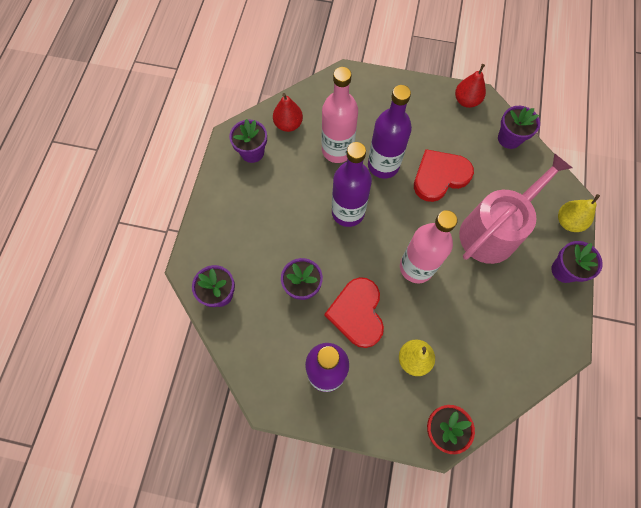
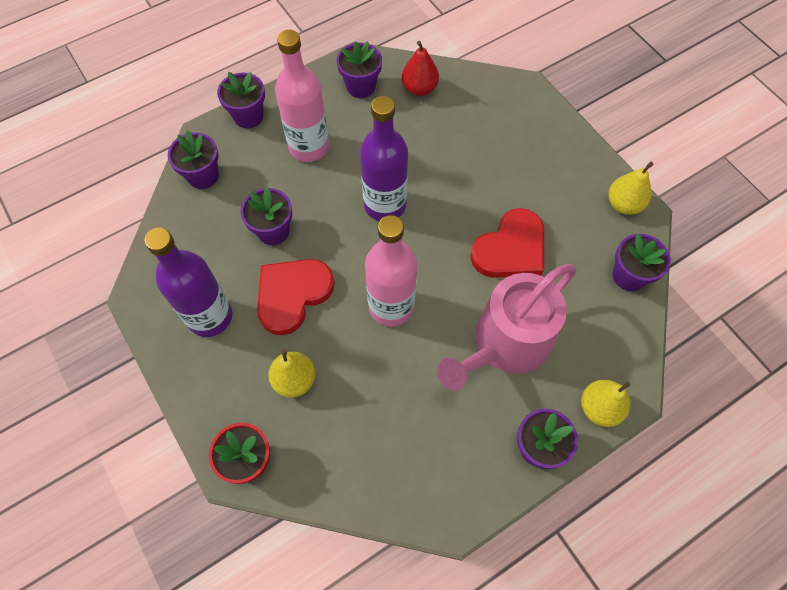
camera: 45 degrees right, 5 degrees down
pink bottle [322,67,358,163] -> pink bottle moved to [275,30,329,162]
purple bottle [368,85,412,179] -> none
red heart [414,149,474,202] -> red heart turned 120 degrees clockwise [470,208,544,278]
red pear [455,64,486,108] -> yellow pear [608,162,654,215]
pink watering can [459,153,572,264] -> pink watering can turned 135 degrees clockwise [437,264,576,391]
none -> purple flower pot [217,72,265,128]

